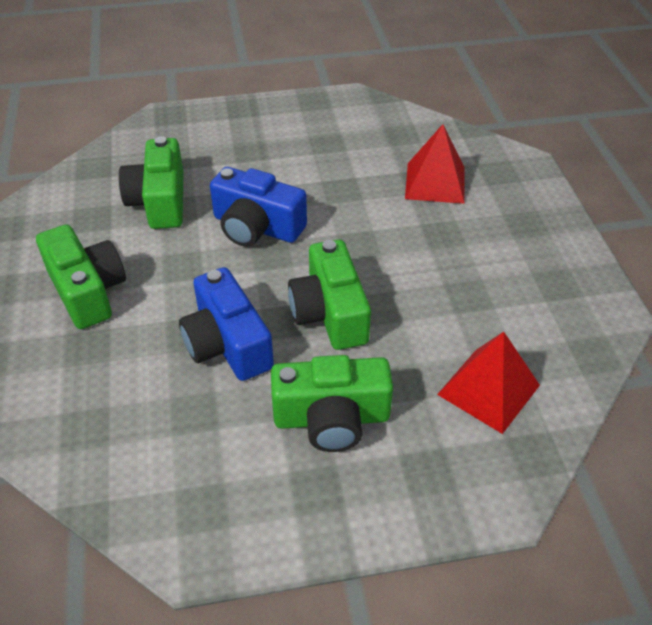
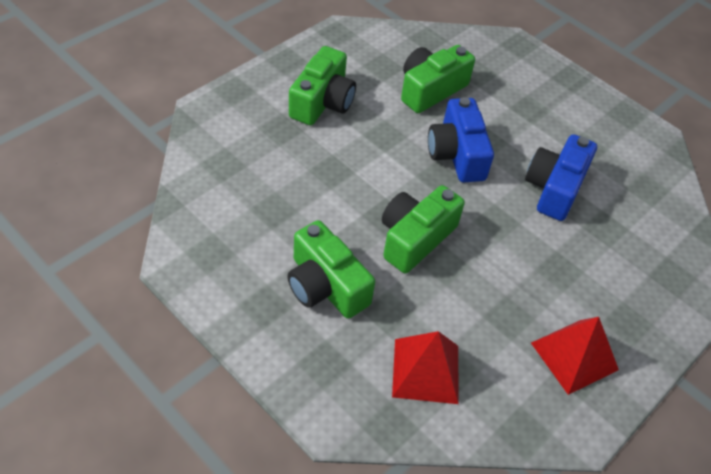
camera: 50 degrees right, 5 degrees up
blue camera [179,267,274,381] -> blue camera moved to [525,134,597,221]
red pyramid [405,124,465,204] -> red pyramid moved to [531,317,619,395]

